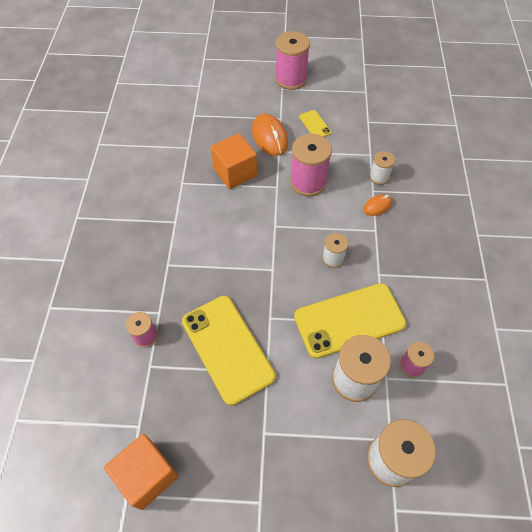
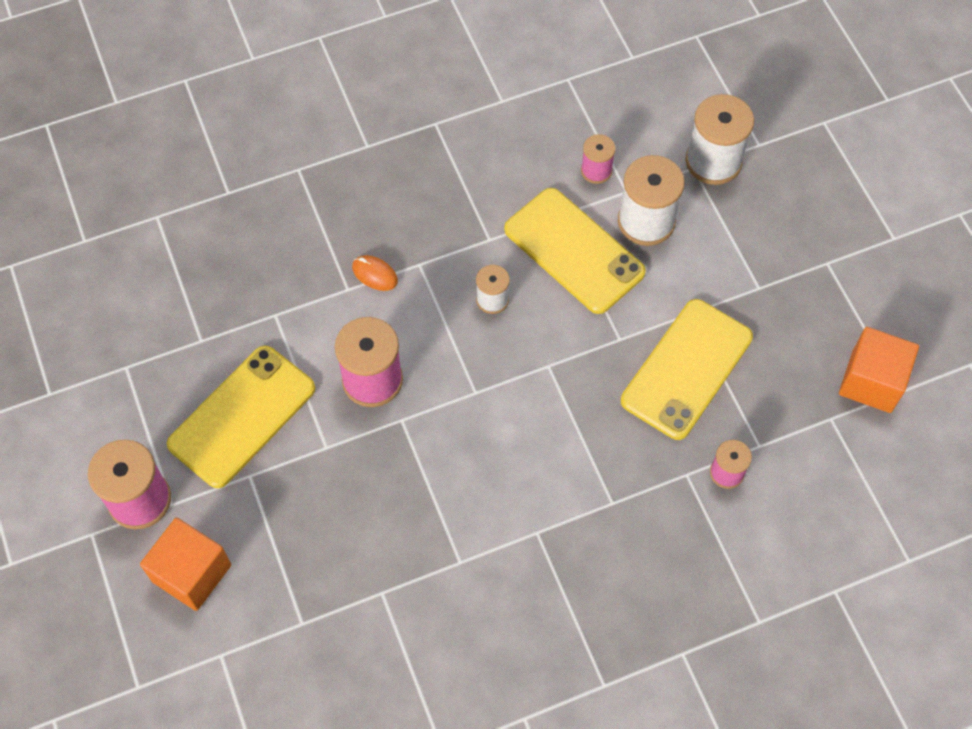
camera: 115 degrees left, 5 degrees up
orange cube [211,133,257,189] -> orange cube moved to [140,518,231,611]
orange mouse [252,114,288,156] -> none
yellow phone [299,110,331,137] -> yellow phone [167,345,315,488], size x2.22
white spool [369,151,395,185] -> none

